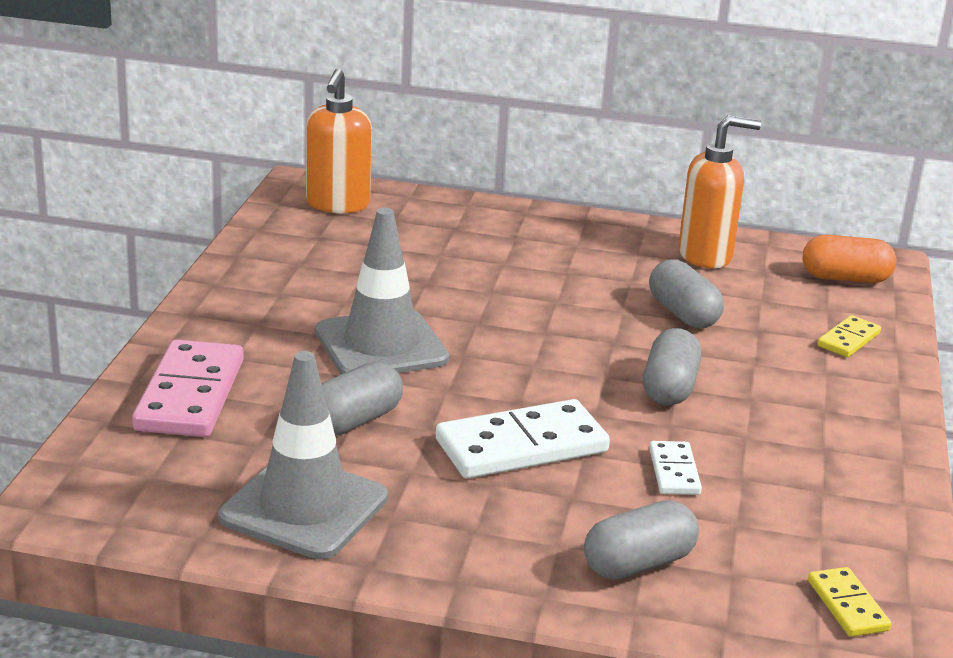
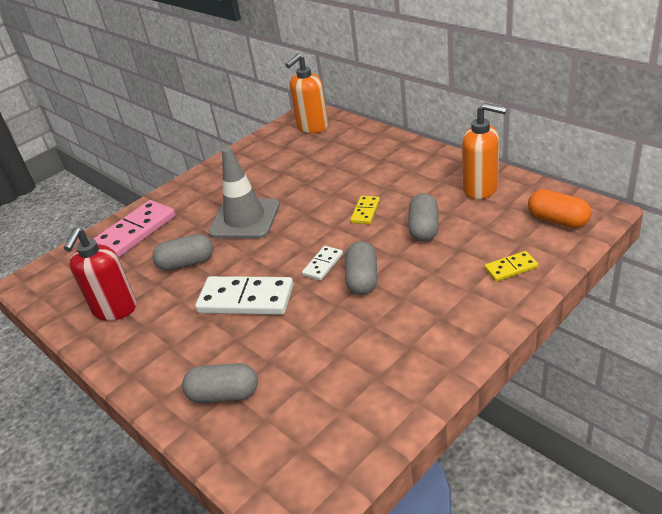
camera: 40 degrees right, 10 degrees up
grey traffic cone [219,351,388,559] -> red soap dispenser [63,228,137,321]
grey capsule [643,328,701,405] -> grey capsule turned 45 degrees counterclockwise [345,241,378,295]
white domino [649,441,702,495] -> white domino moved to [302,246,343,281]
yellow domino [808,567,891,637] -> yellow domino moved to [350,196,380,224]

